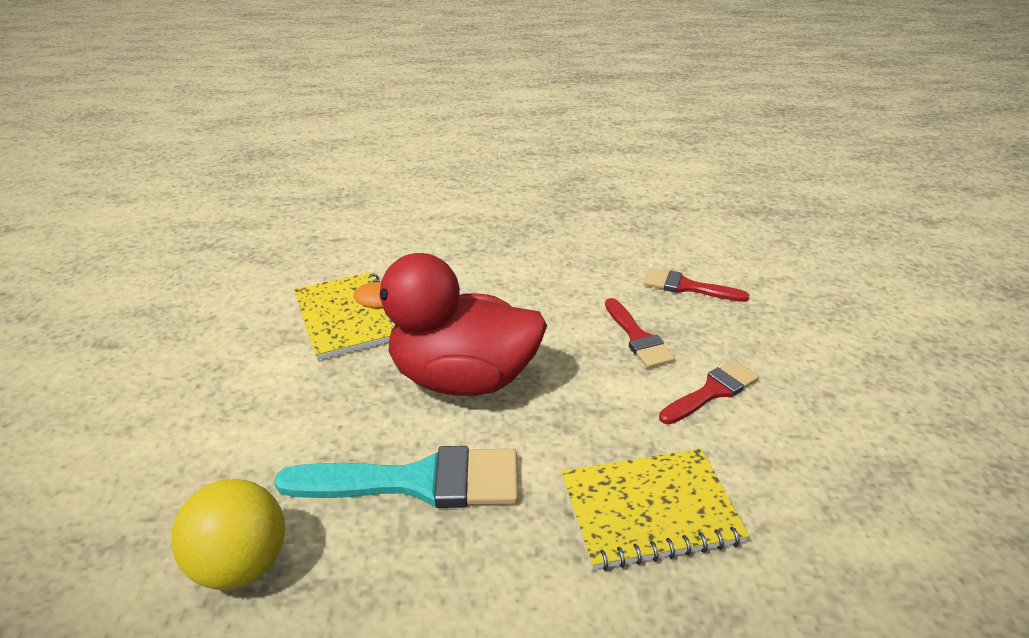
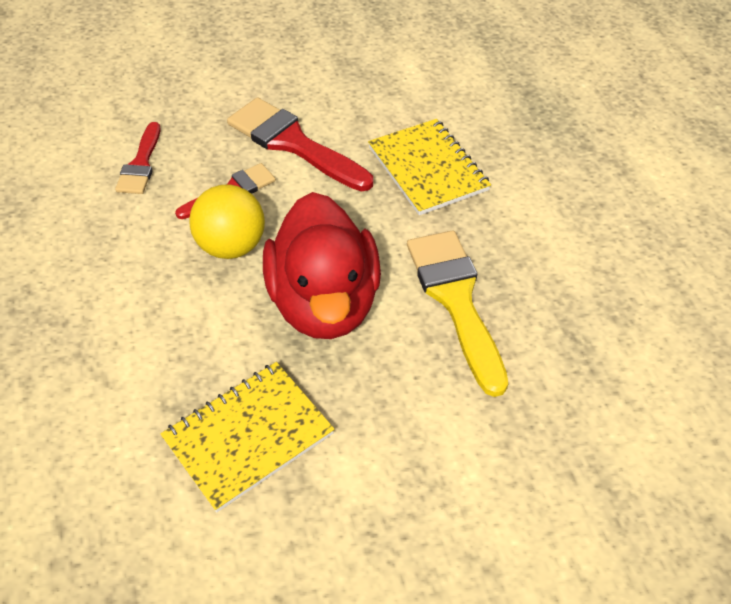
camera: 105 degrees left, 15 degrees up
yellow ball [171,479,285,590] -> yellow ball moved to [189,184,265,259]
turquoise brush [274,446,518,508] -> yellow brush [407,230,508,397]
red brush [659,360,759,424] -> red brush [227,97,373,191], size x1.71

